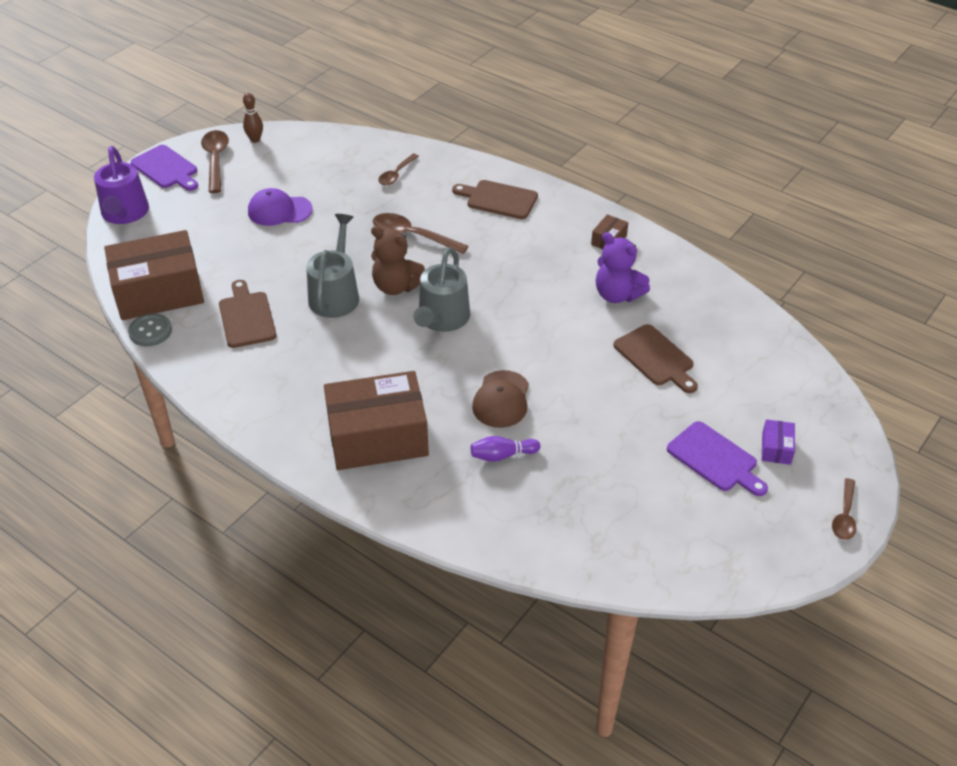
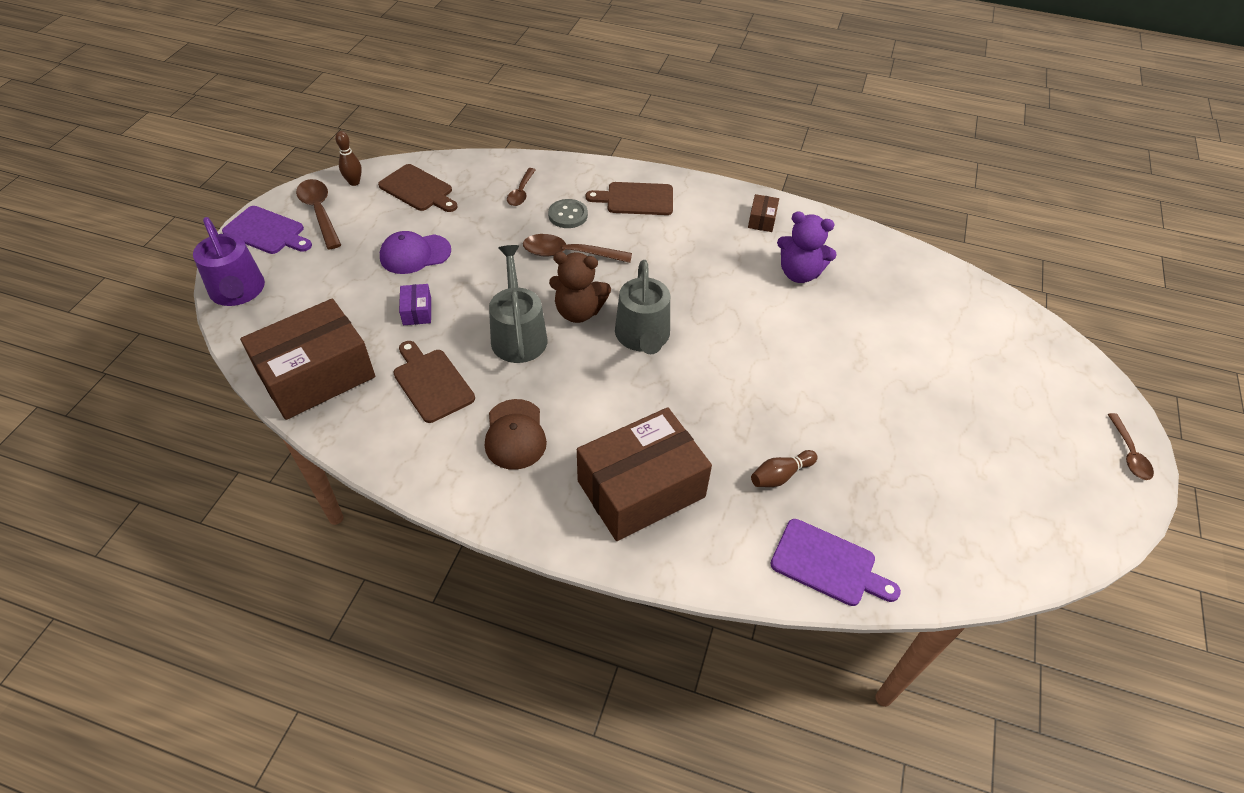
camera: 20 degrees left, 5 degrees up
grey button [128,313,172,347] -> grey button moved to [548,199,588,228]
purple bowling pin [471,436,540,462] -> brown bowling pin [751,450,818,487]
brown cap [472,370,529,428] -> brown cap moved to [485,399,547,470]
brown cutting board [614,324,698,393] -> brown cutting board moved to [378,164,458,212]
purple cutting board [667,421,768,496] -> purple cutting board moved to [770,519,901,606]
purple box [762,419,795,465] -> purple box moved to [399,284,431,325]

